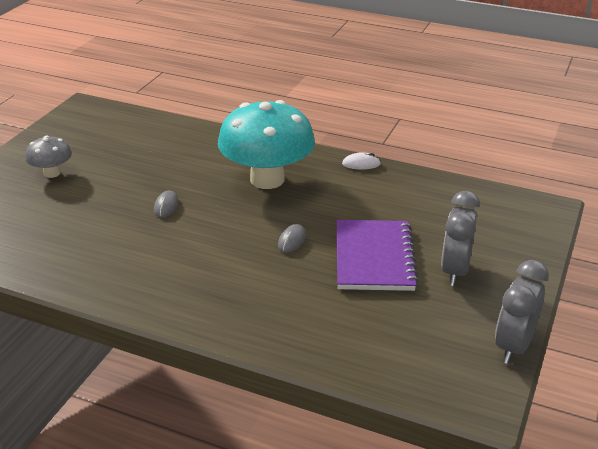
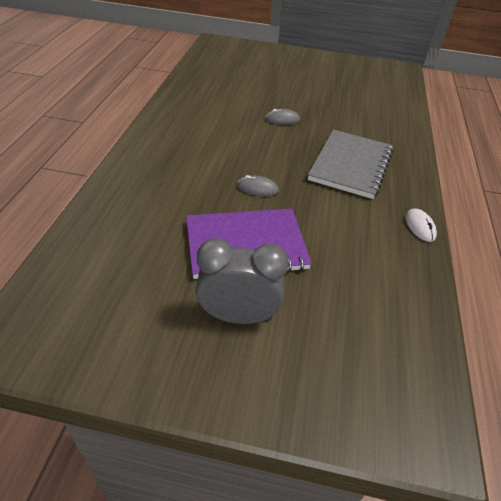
camera: 75 degrees right, 10 degrees up
grey mushroom [25,135,72,178] -> none
turquoise mushroom [218,100,315,189] -> grey notebook [308,130,394,199]
grey clock [495,260,549,364] -> none

